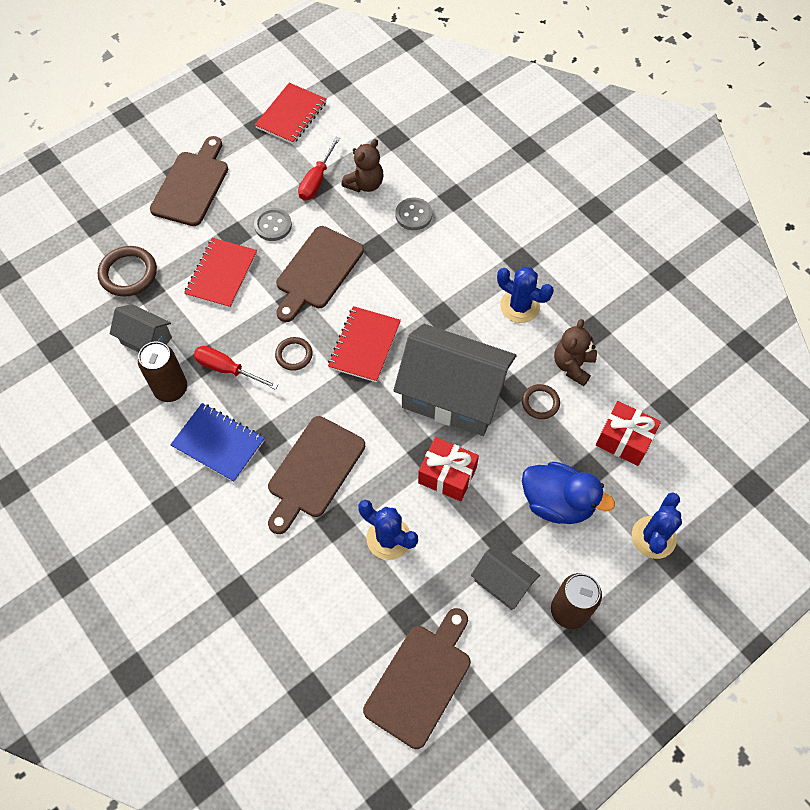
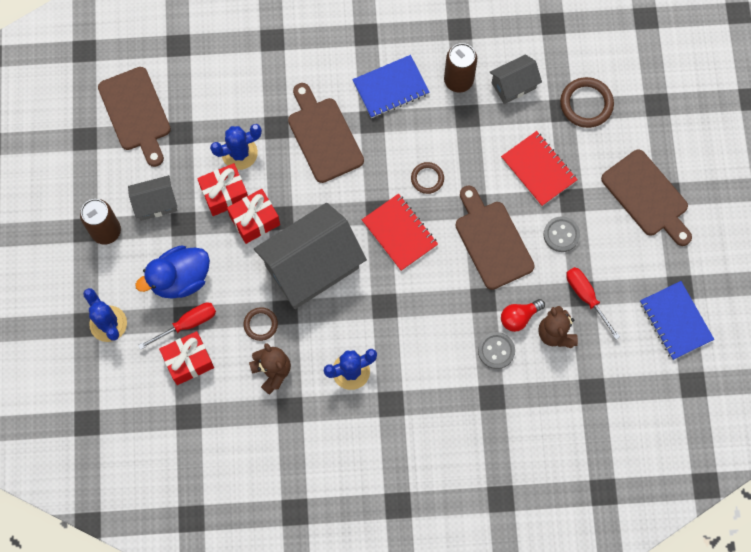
camera: 125 degrees right, 10 degrees up
red screwdriver [194,346,278,390] -> red screwdriver moved to [138,302,216,350]
red notebook [255,83,327,144] -> blue notebook [640,281,714,360]
none -> red gift [197,163,248,216]
none -> red light bulb [501,299,545,332]

